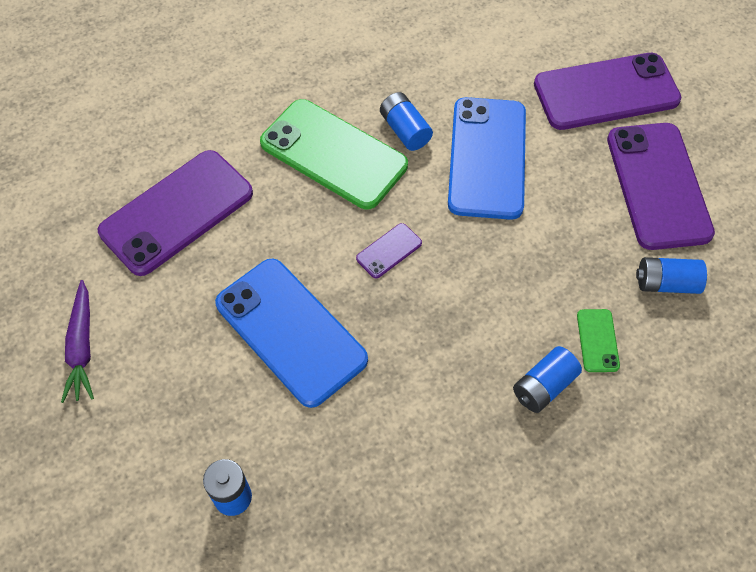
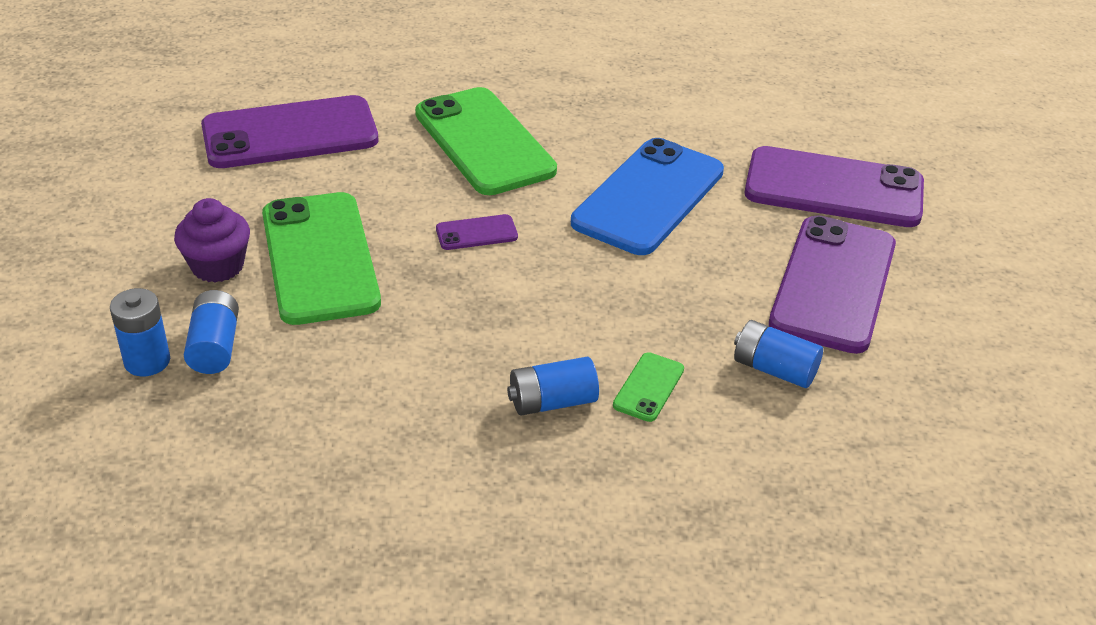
camera: 25 degrees right, 20 degrees down
purple carrot [61,280,94,403] -> none
blue phone [215,258,368,408] -> green phone [262,192,381,325]
blue battery [380,92,433,151] -> blue battery moved to [184,290,239,374]
none -> purple cupcake [174,198,250,282]

